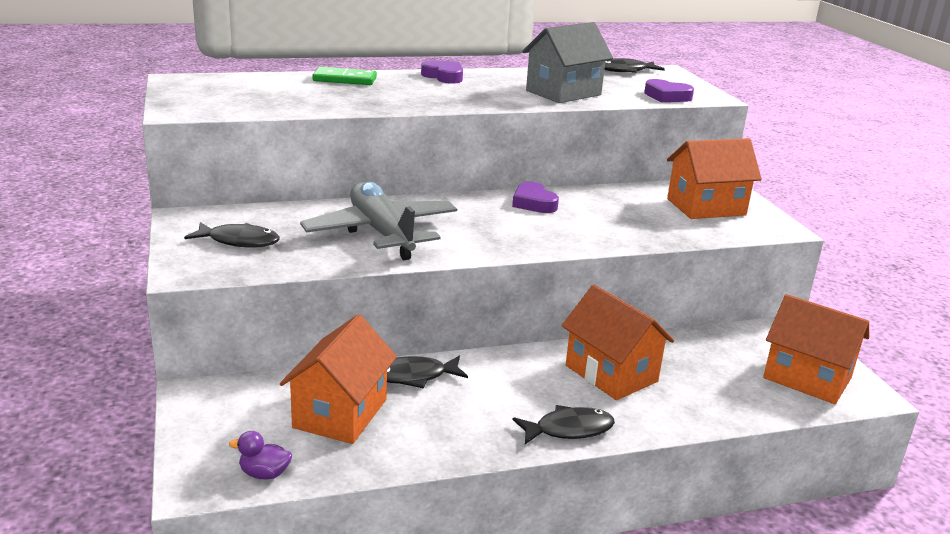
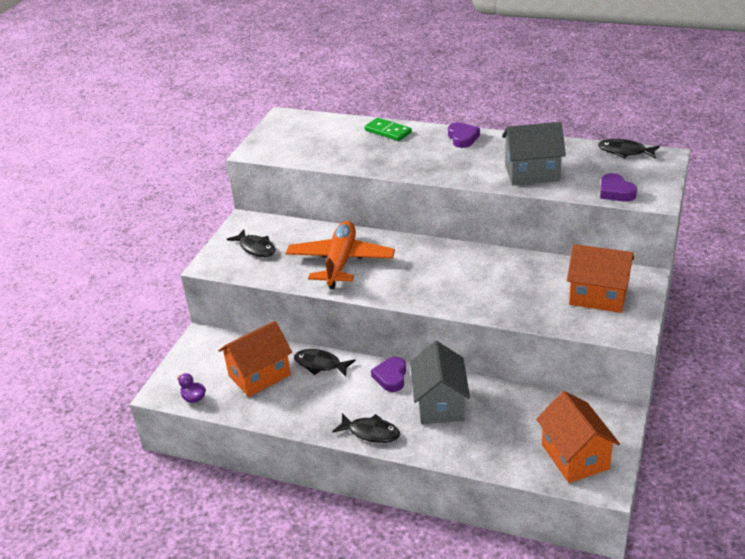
camera: 40 degrees right, 10 degrees up
grey plane [300,182,457,260] -> orange plane [286,221,395,289]
purple heart [512,182,559,213] -> purple heart moved to [371,357,406,392]
orange house [562,285,674,400] -> grey house [410,341,470,424]

